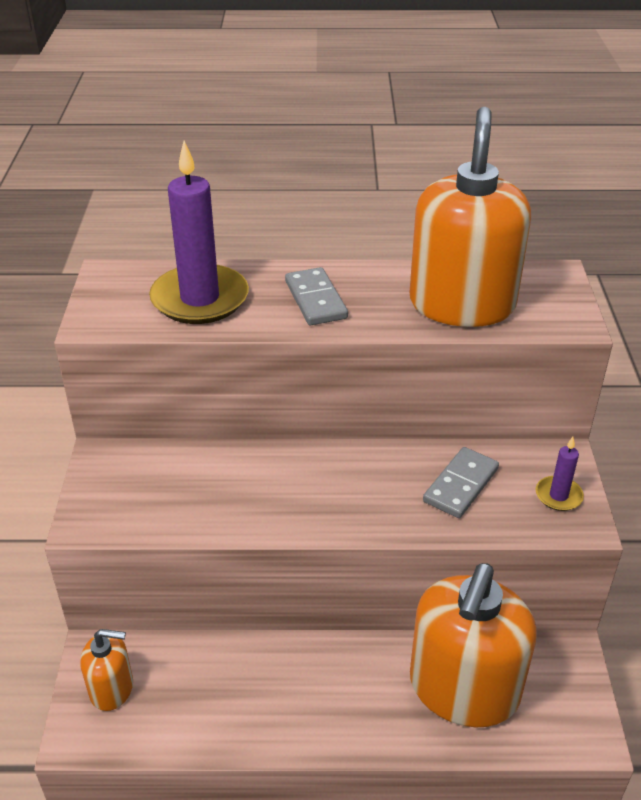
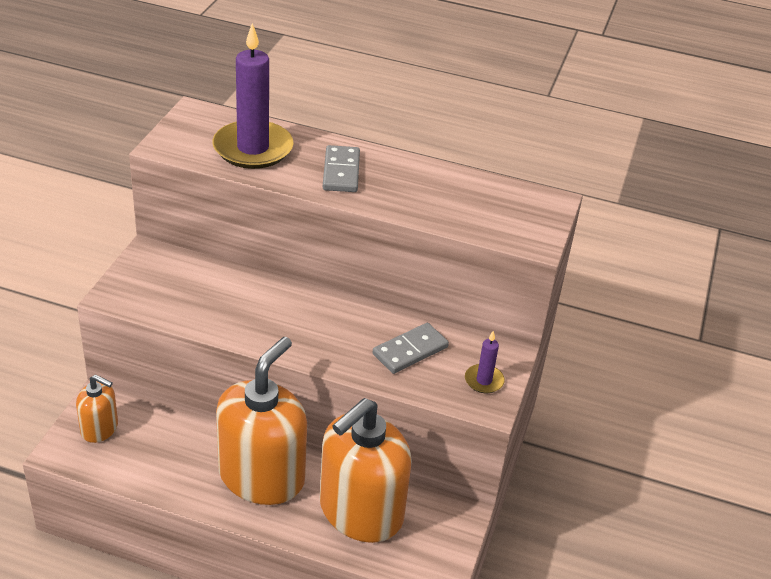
camera: 15 degrees right, 0 degrees up
orange soap dispenser [410,107,531,327] -> orange soap dispenser moved to [216,337,307,505]

